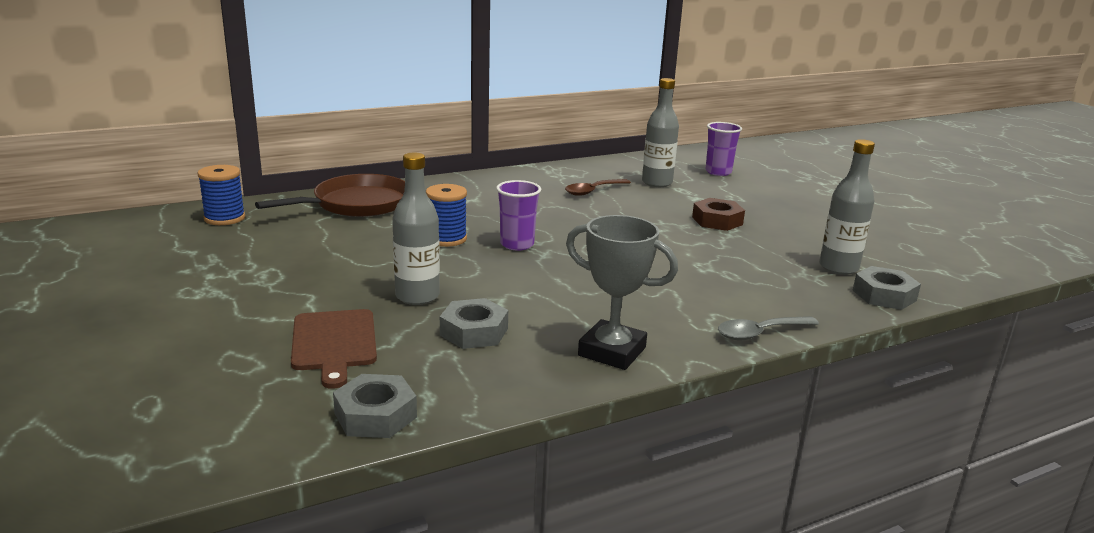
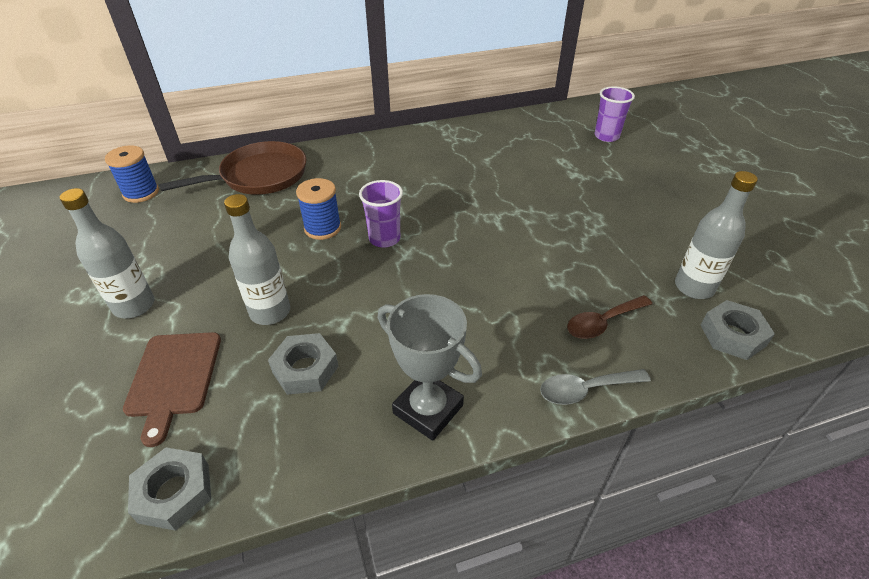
camera: 10 degrees right, 20 degrees up
brown spoon [565,179,631,196] -> brown spoon moved to [567,295,652,339]
grey bottle [642,78,679,187] -> grey bottle moved to [60,188,154,318]
brown nut [692,198,745,231] -> none

